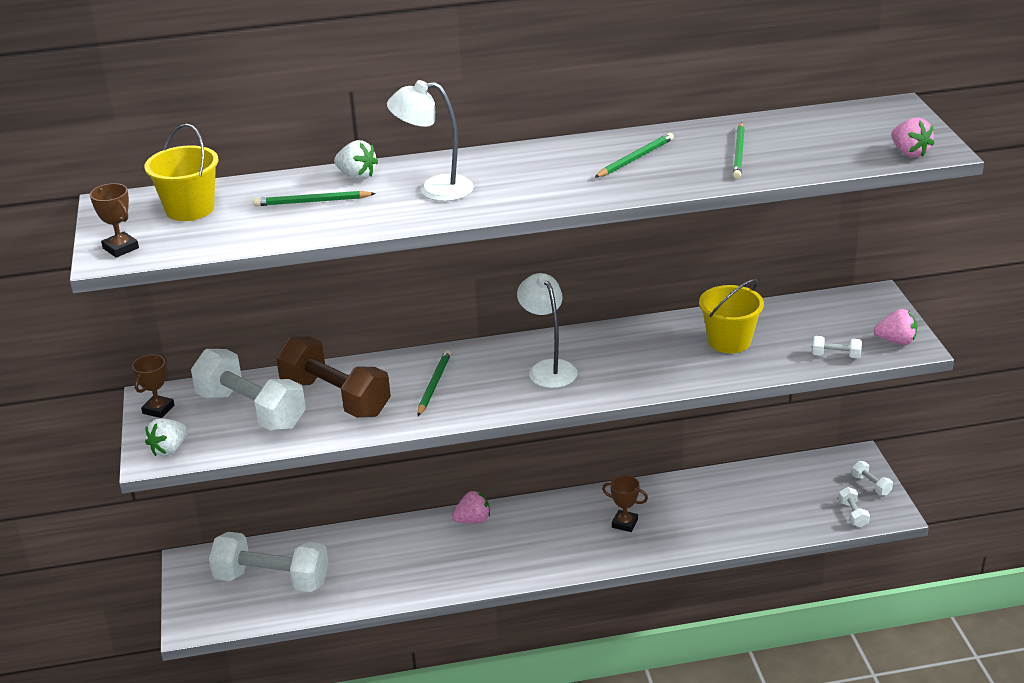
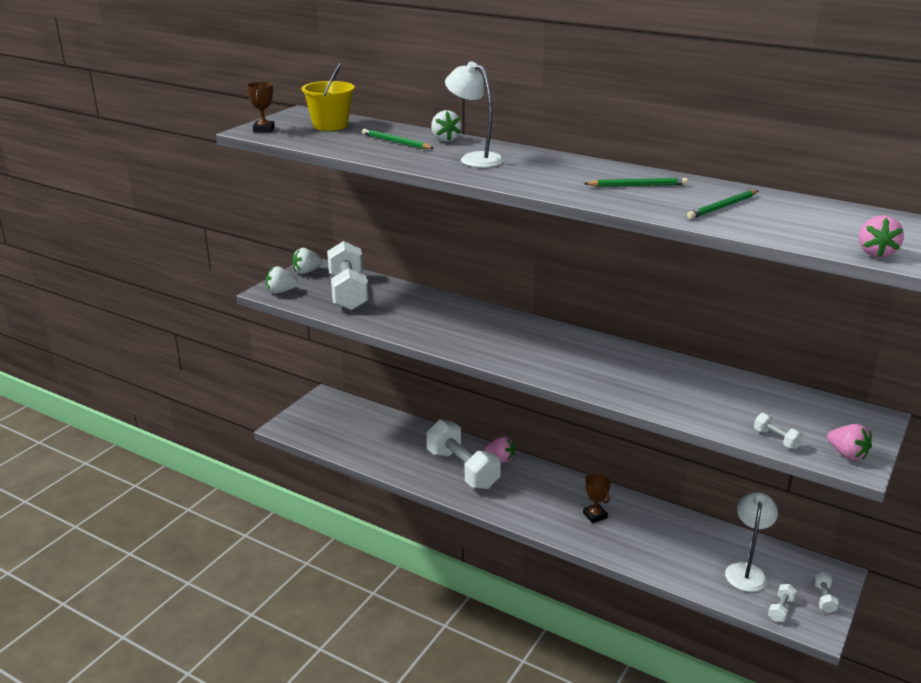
camera: 40 degrees right, 5 degrees down
brown trophy [132,354,174,418] -> white strawberry [292,248,323,274]
white dumbbell [209,532,329,592] -> white dumbbell moved to [427,419,501,489]
brown dumbbell [276,336,391,418] -> none
green pencil [418,350,451,416] -> none
white lamp [517,273,577,388] -> white lamp moved to [725,492,778,592]
yellow bucket [699,279,764,353] -> none

